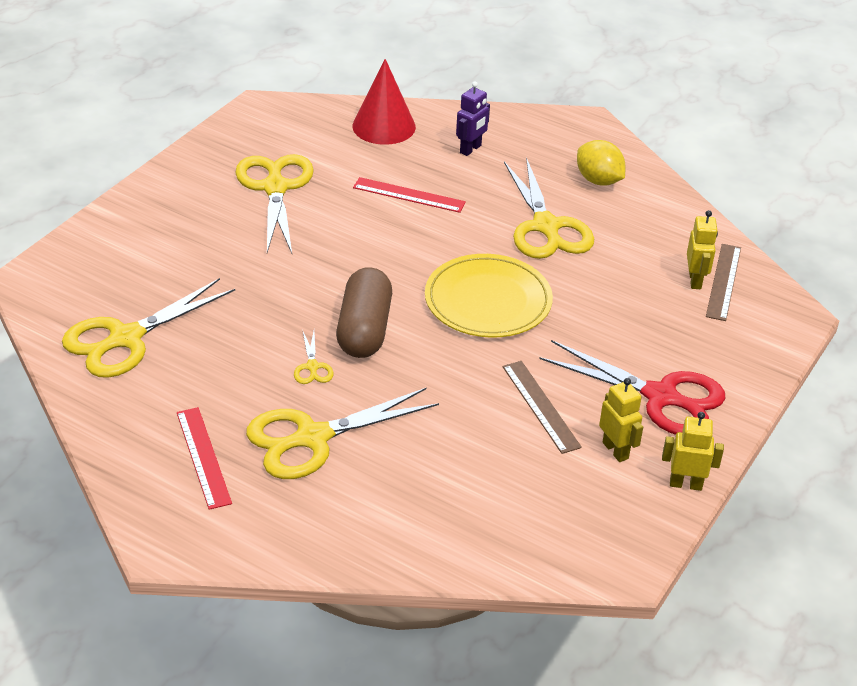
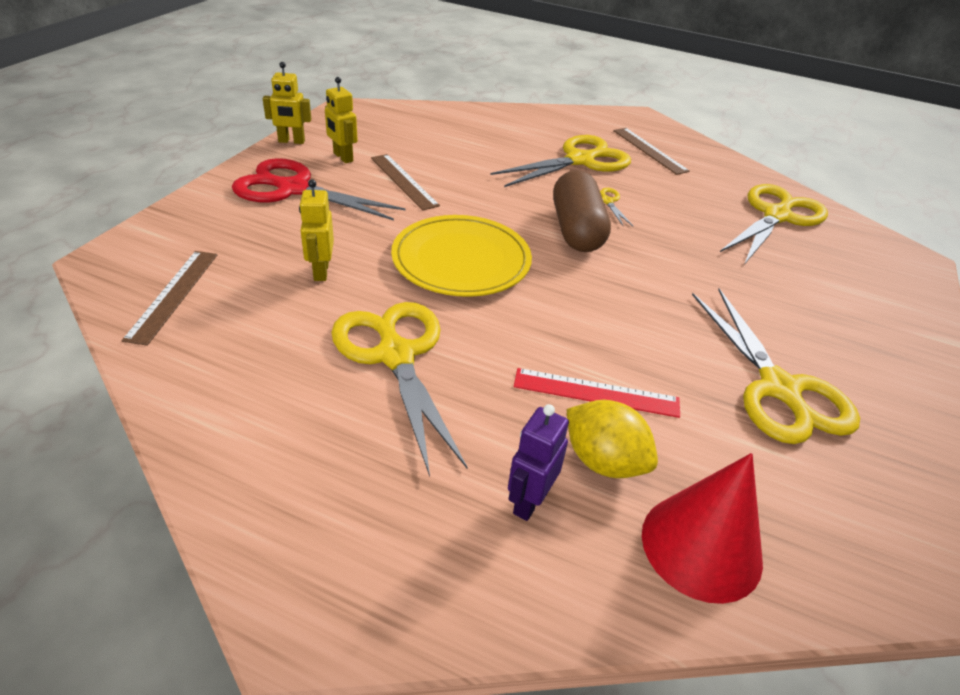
camera: 170 degrees right, 0 degrees up
red ruler [177,407,232,510] -> brown ruler [613,128,690,175]
yellow lemon [577,140,626,186] -> yellow lemon moved to [566,400,658,478]
yellow robot [687,210,718,289] -> yellow robot moved to [299,179,334,281]

